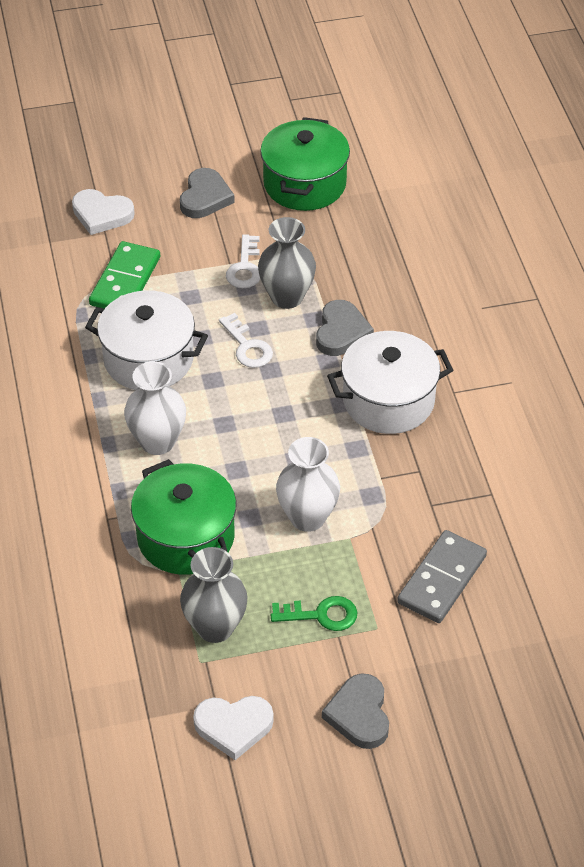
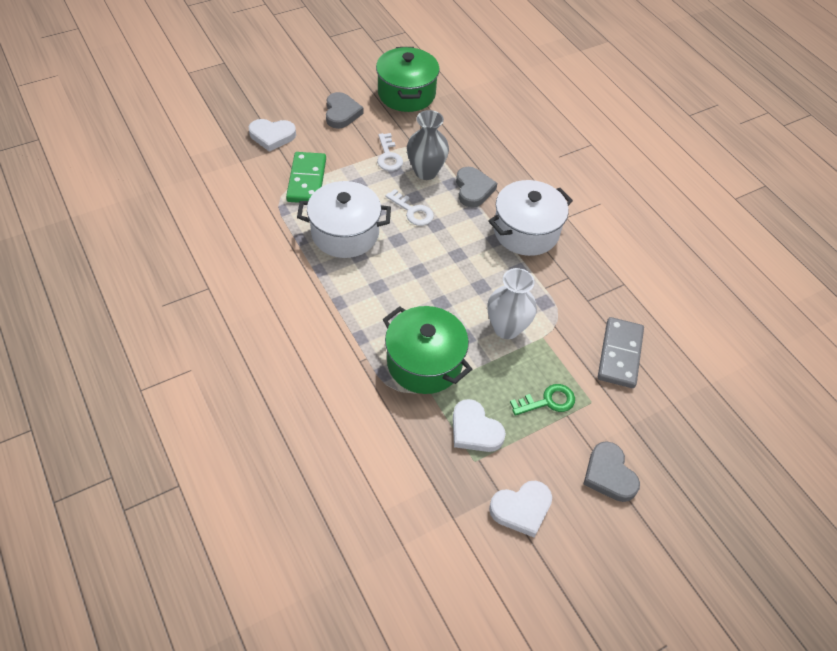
camera: 20 degrees left, 5 degrees up
white vase [124,361,186,455] -> none
grey vase [180,547,248,643] -> white heart [453,399,506,452]

